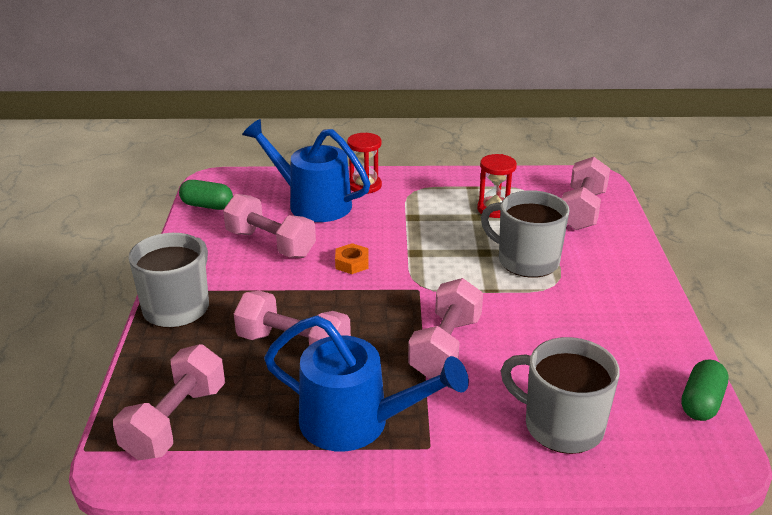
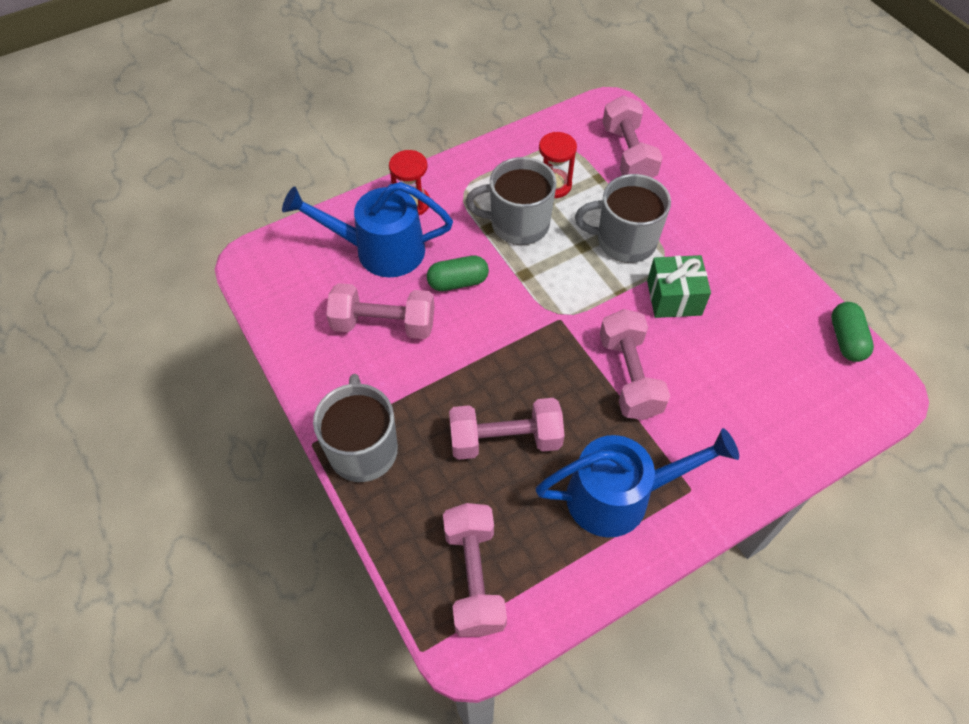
camera: 30 degrees left, 25 degrees up
green capsule [179,180,233,210] -> green capsule moved to [427,255,489,291]
orange nut [335,243,368,274] -> none
grey mug [501,337,620,454] -> grey mug moved to [466,157,557,245]
none -> green gift [647,255,711,318]

